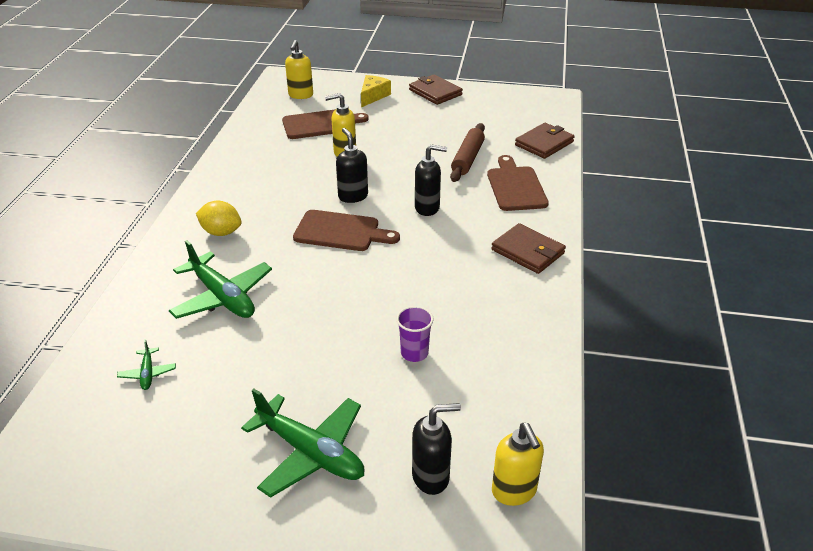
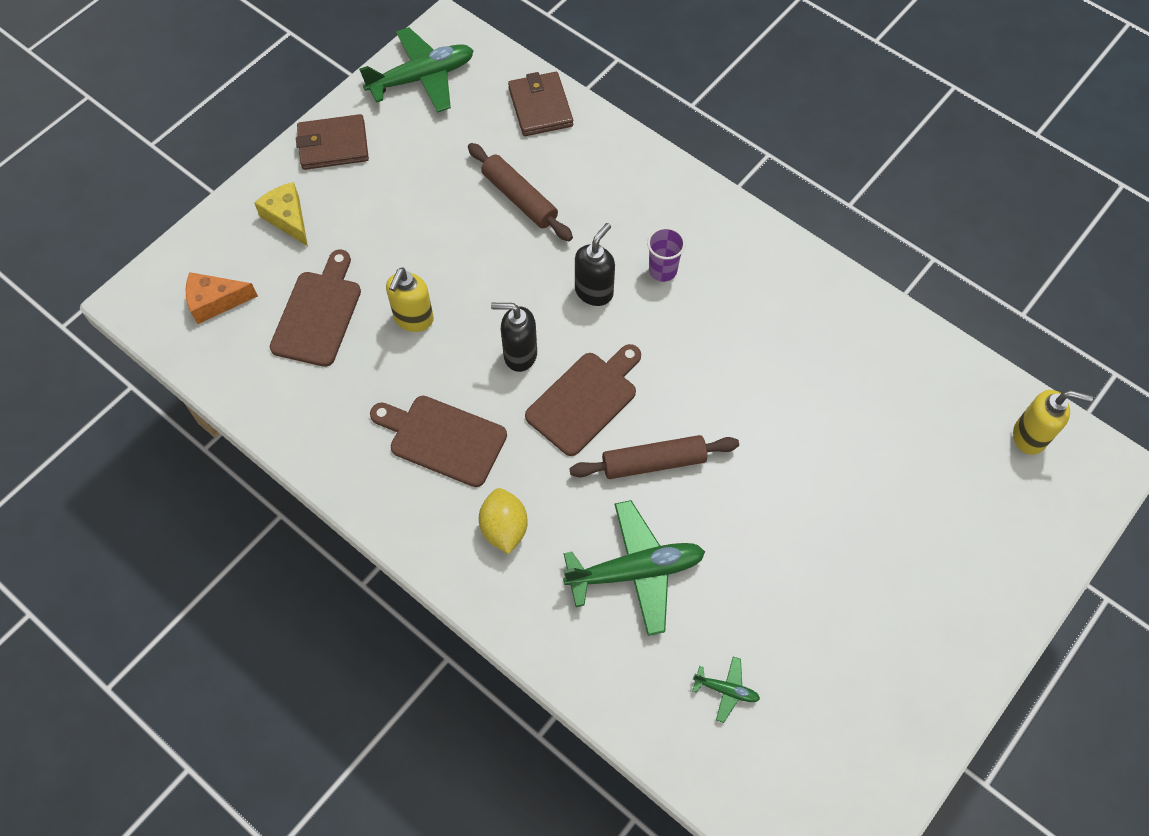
camera: 60 degrees left, 25 degrees up
yellow lemon [196,201,242,236] -> yellow lemon turned 60 degrees counterclockwise [479,488,528,554]
green plane [241,389,365,498] -> green plane moved to [359,27,474,113]
yellow soap dispenser [285,40,313,99] -> orange cheese [186,272,258,324]
purple cup [396,306,434,362] -> purple cup moved to [647,227,686,282]
black soap dispenser [412,403,461,495] -> none
brown cutting board [487,155,549,211] -> brown cutting board moved to [370,396,507,487]
brown wallet [491,223,566,274] -> none
none -> brown rolling pin [569,435,739,479]

